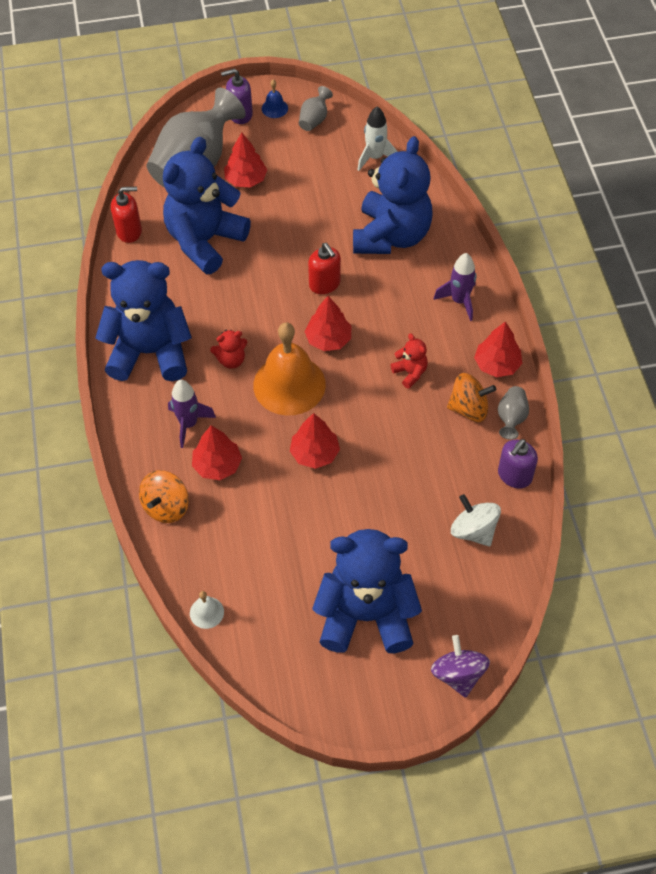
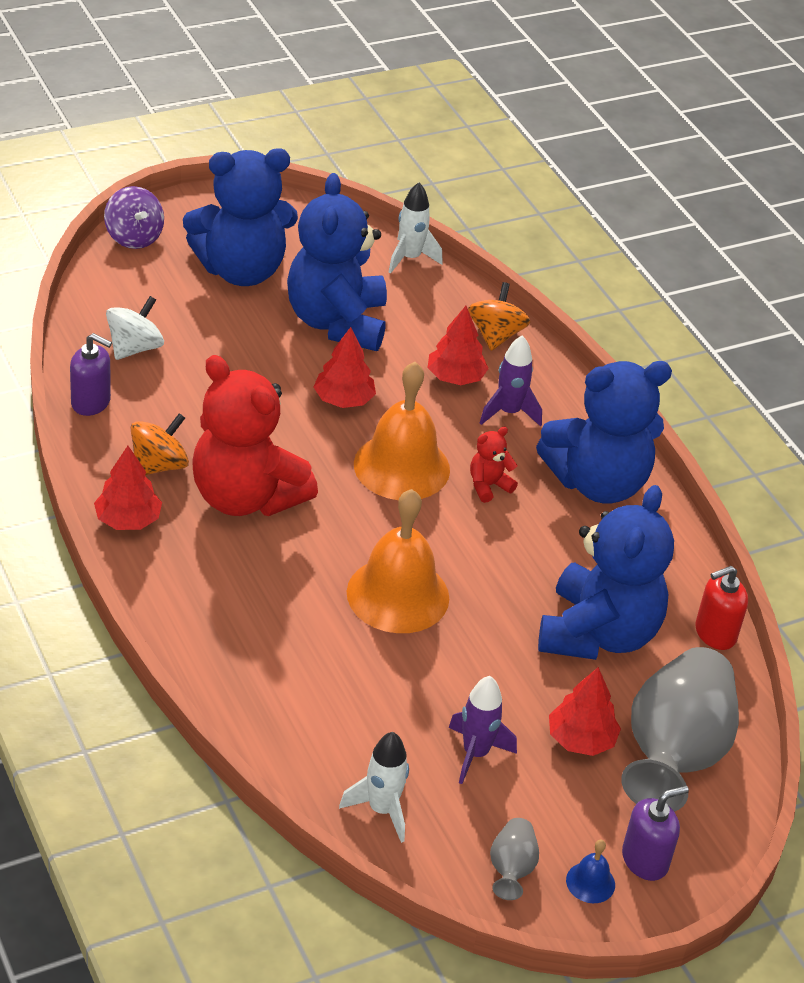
camera: 160 degrees right, 15 degrees down
white bell [190,591,224,629] -> white rocket [389,182,443,273]
red tree [304,296,351,351] -> none
red soap dispenser [308,243,341,294] -> orange bell [347,489,449,633]
blue teddy bear [353,136,433,254] -> blue teddy bear moved to [287,173,387,351]
red teddy bear [390,333,428,389] -> red teddy bear [192,355,318,516], size x2.46
purple rocket [434,253,476,321] -> purple rocket moved to [449,676,517,784]
orange spinning top [447,373,496,422] -> orange spinning top turned 150 degrees clockwise [131,413,189,475]
white spinning top [451,494,501,546] -> white spinning top turned 90 degrees counterclockwise [106,296,164,360]
grey vase [498,386,529,440] -> none
purple soap dispenser [498,439,538,488] -> purple soap dispenser turned 90 degrees clockwise [70,333,112,416]

